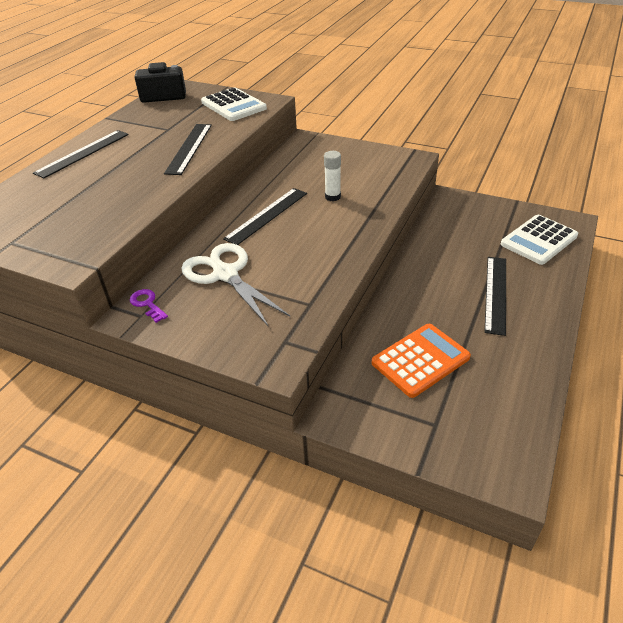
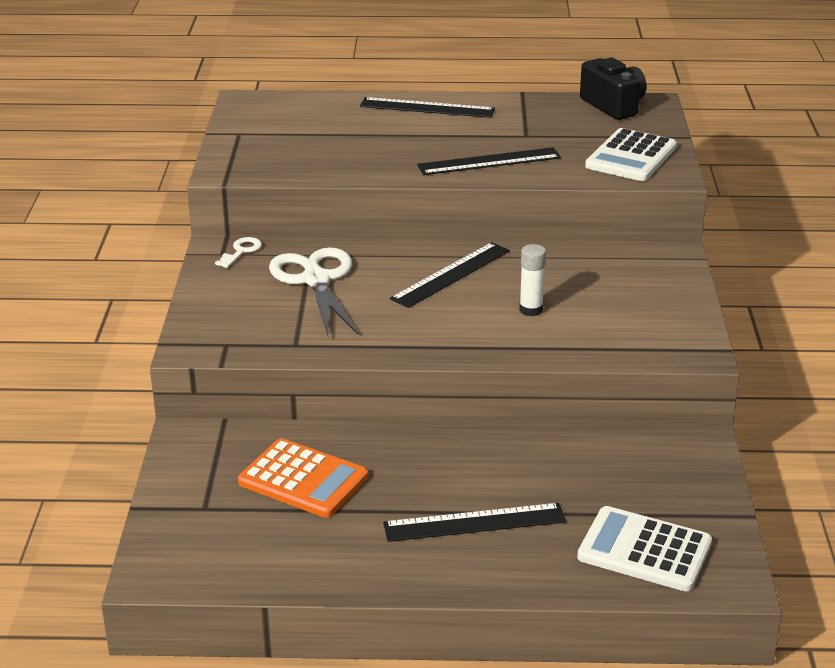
camera: 65 degrees right, 10 degrees down
purple key [130,289,168,323] -> white key [215,237,262,268]
white scissors [181,243,290,327] -> white scissors turned 45 degrees counterclockwise [269,247,359,336]
black ruler [223,188,307,245] -> black ruler turned 60 degrees counterclockwise [390,242,510,308]

